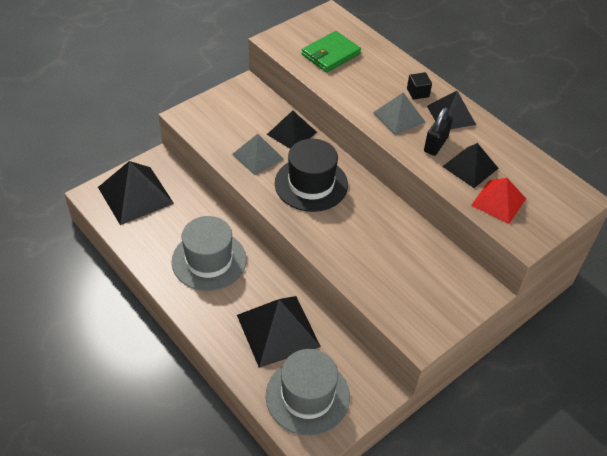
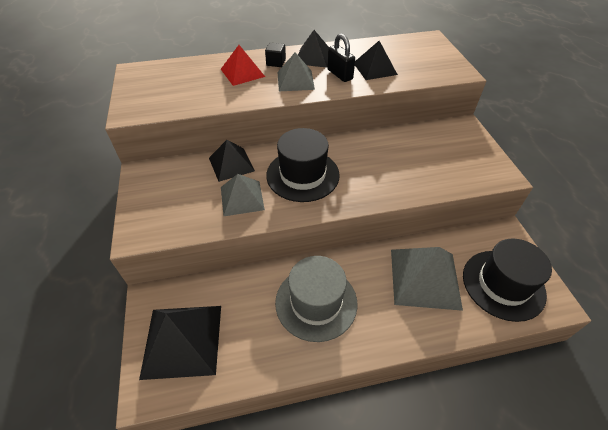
camera: 60 degrees left, 0 degrees up
black pyramid [237,296,321,368] -> grey pyramid [391,247,463,311]
grey hat [266,349,350,435] -> black hat [463,239,552,322]
green wallet [302,31,361,72] -> none
red pyramid [471,178,526,224] -> red pyramid moved to [221,45,265,86]

